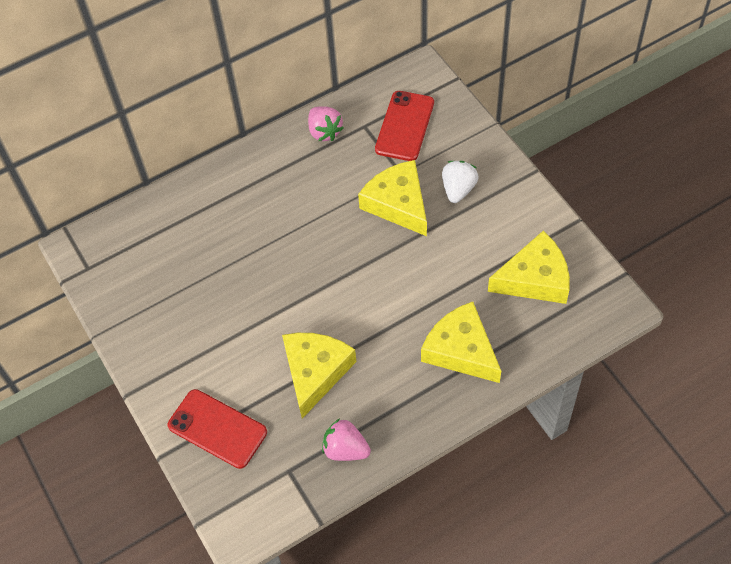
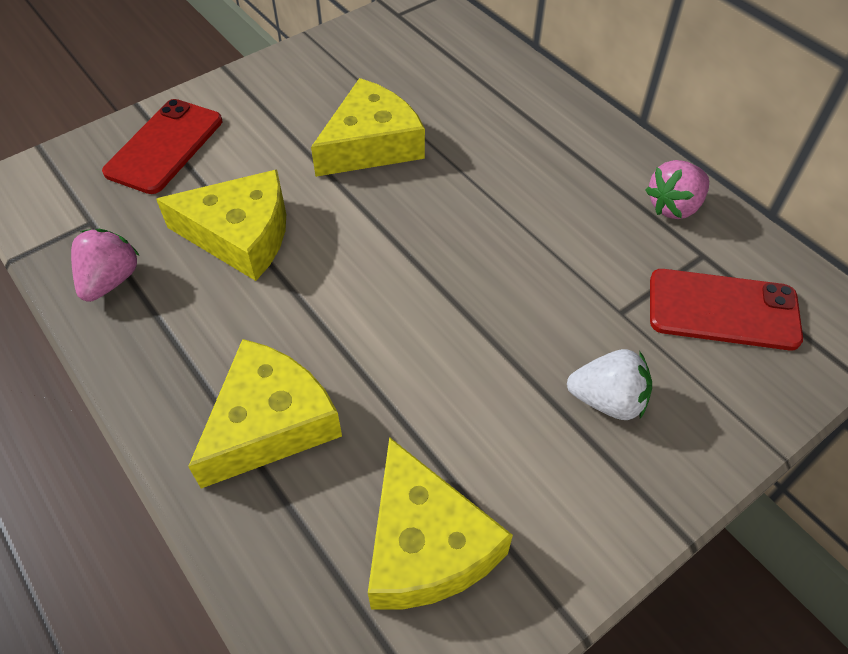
camera: 80 degrees right, 5 degrees down
yellow cheese [358,160,427,236] -> yellow cheese moved to [311,78,425,177]

